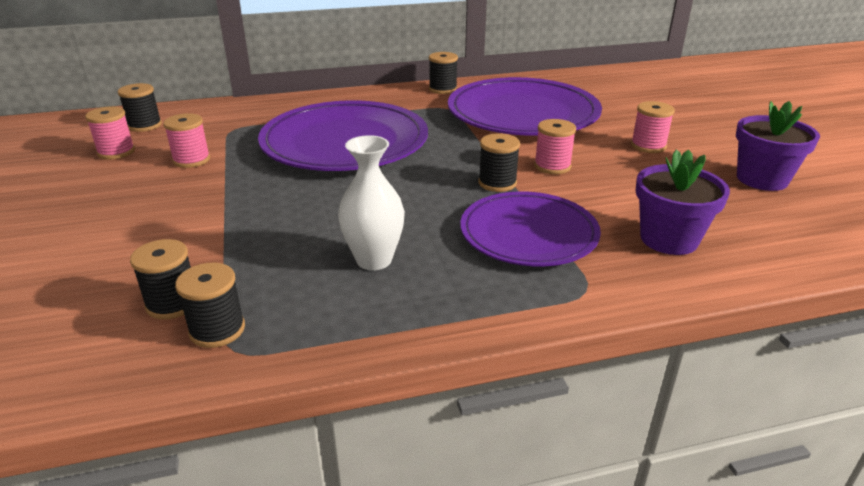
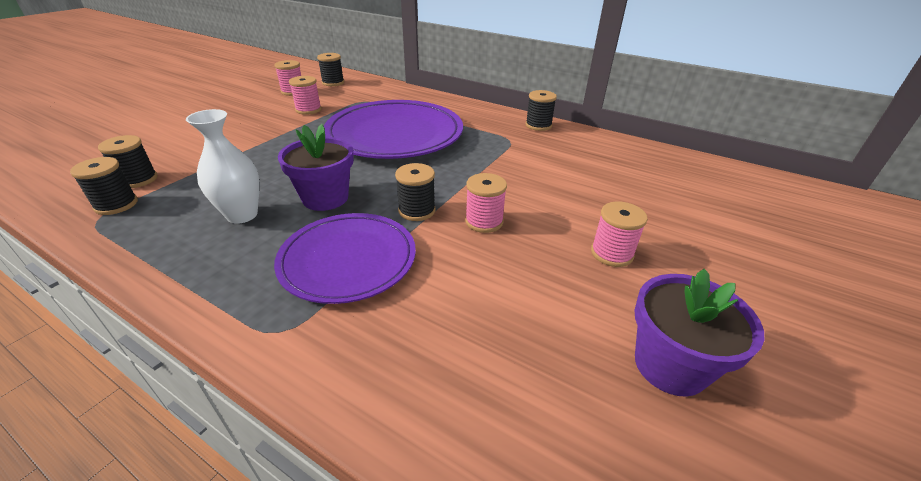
camera: 45 degrees right, 5 degrees up
purple plate [448,77,602,136] -> none
purple flower pot [636,149,730,255] -> purple flower pot moved to [278,124,354,211]

